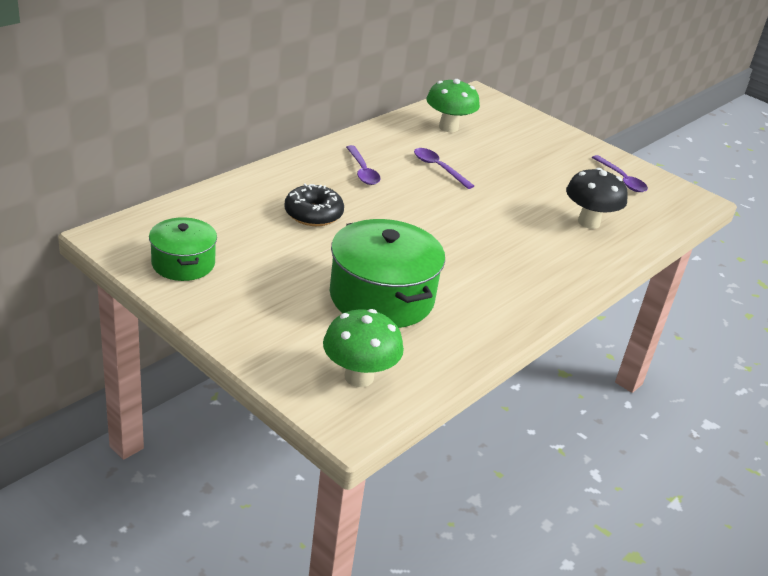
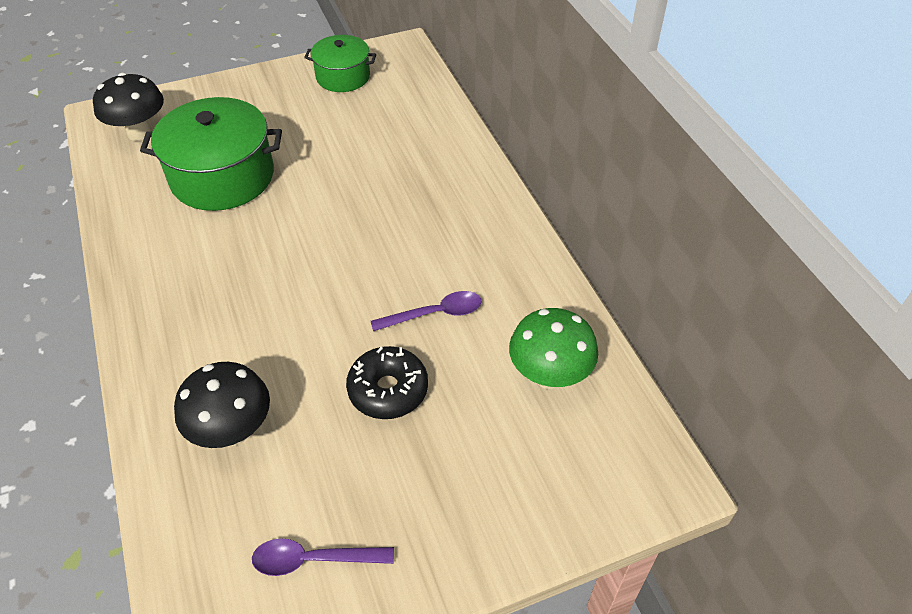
camera: 120 degrees right, 15 degrees up
black donut [284,184,344,226] -> black donut moved to [346,346,428,419]
green mushroom [323,309,404,387] -> black mushroom [93,73,164,141]
purple spoon [346,145,380,185] -> none

